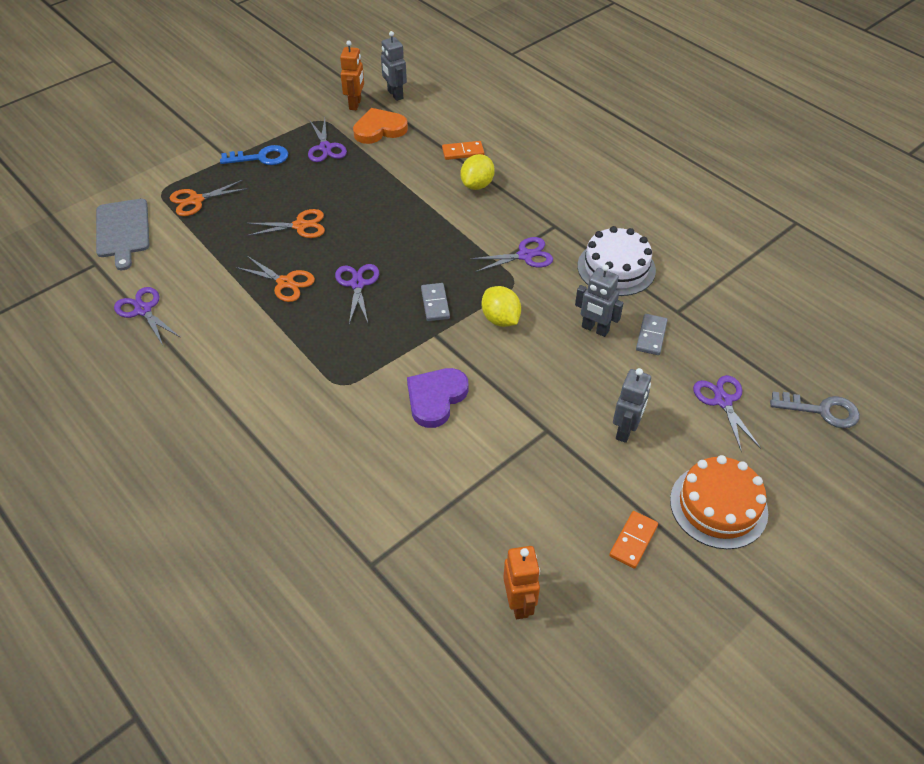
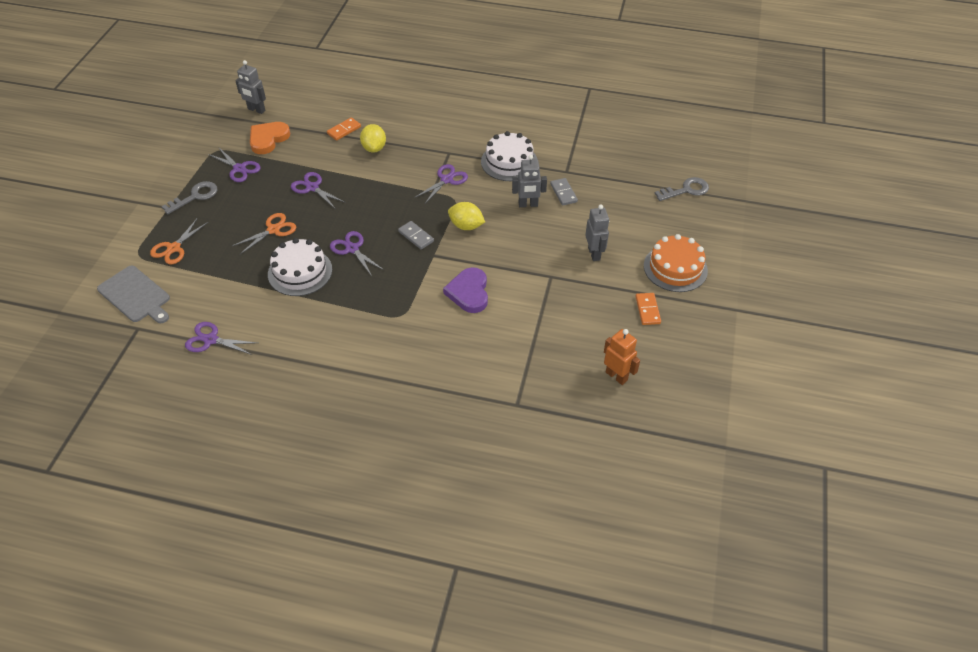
camera: 35 degrees left, 0 degrees up
blue key [220,145,288,165] -> grey key [162,181,218,214]
orange scissors [236,256,315,302] -> white cake [268,238,332,296]
orange robot [340,41,364,110] -> none
purple scissors [693,375,761,452] -> purple scissors moved to [291,172,346,208]

